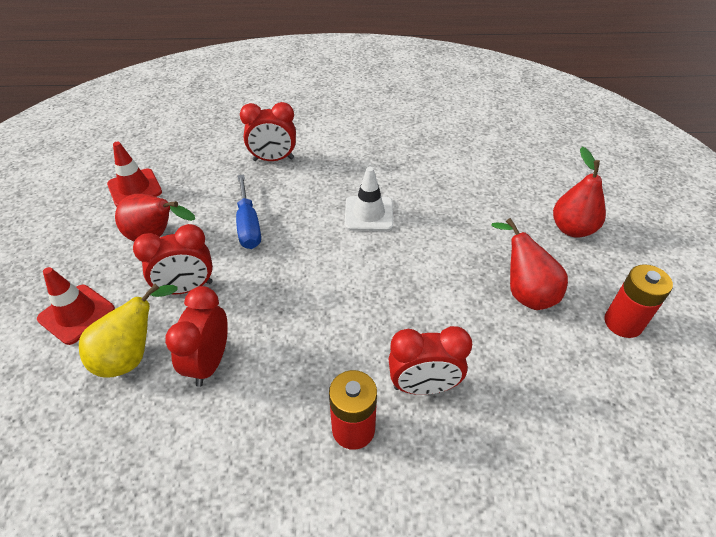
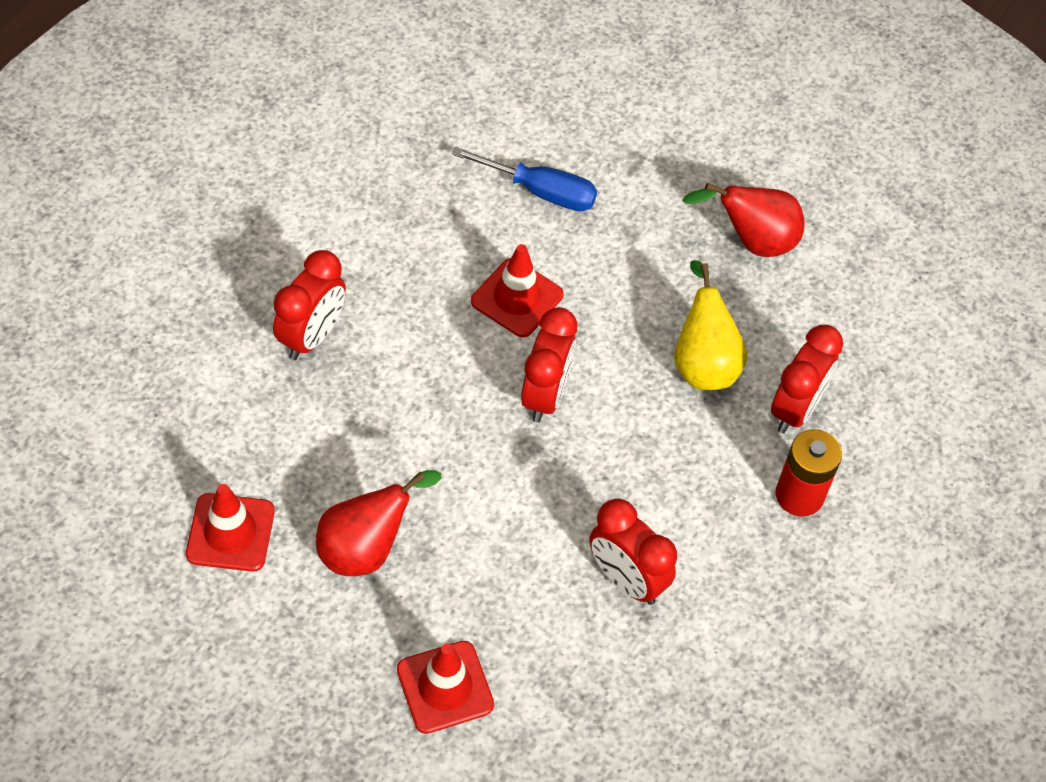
camera: 60 degrees left, 10 degrees up
yellow pear [79,284,177,378] -> yellow pear moved to [674,260,748,390]
red clock [133,224,213,294] -> red clock moved to [521,307,577,423]
blue screwdriver [236,174,261,249] -> blue screwdriver moved to [452,147,597,211]
white traffic cone [345,167,393,231] -> red traffic cone [471,244,564,337]
red pear [553,147,606,238] -> none
red battery [604,264,673,338] -> none

